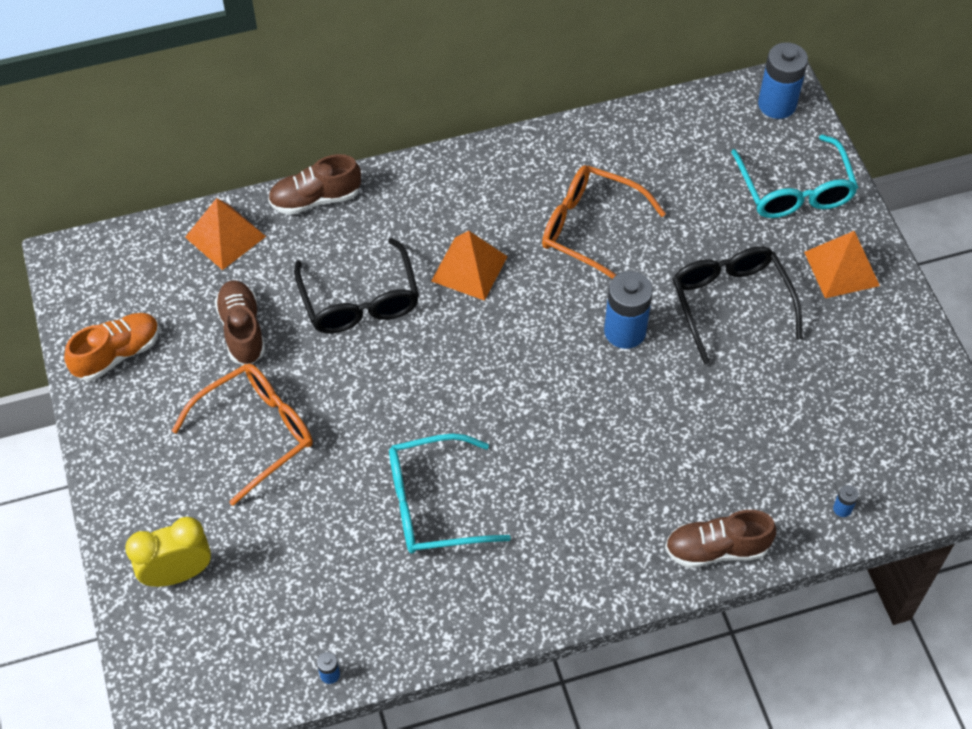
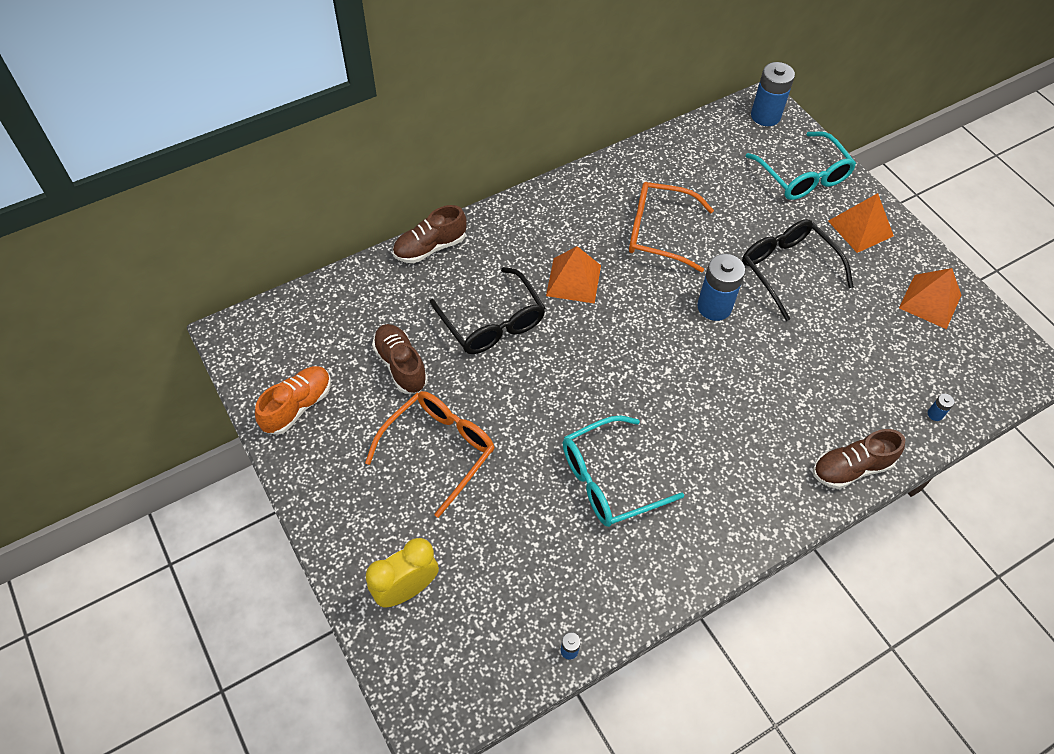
camera: 15 degrees left, 0 degrees up
orange pyramid [185,198,266,270] -> orange pyramid moved to [899,268,961,329]

